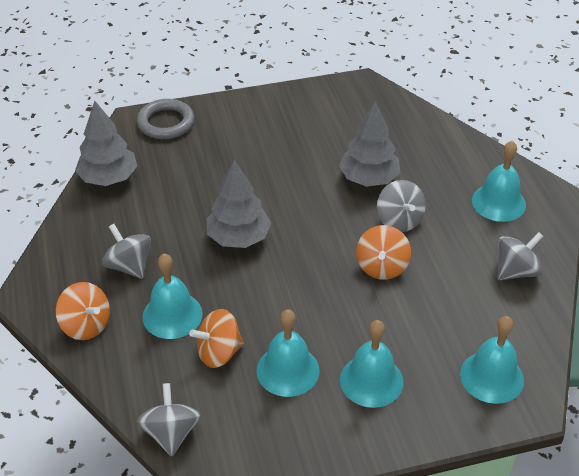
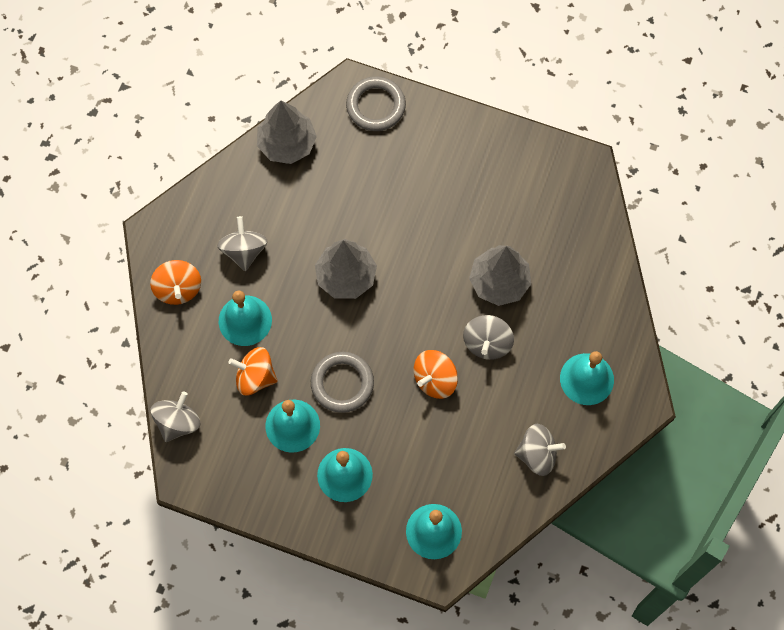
camera: 35 degrees right, 25 degrees up
none -> grey ring [311,352,374,413]

